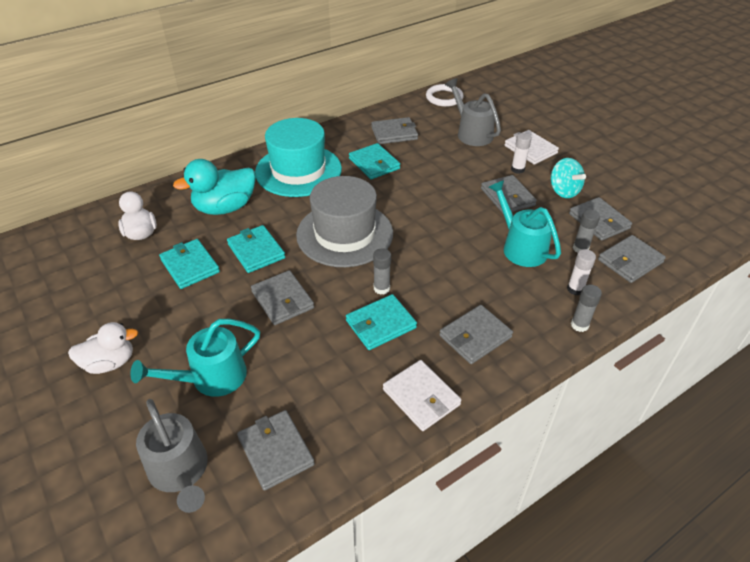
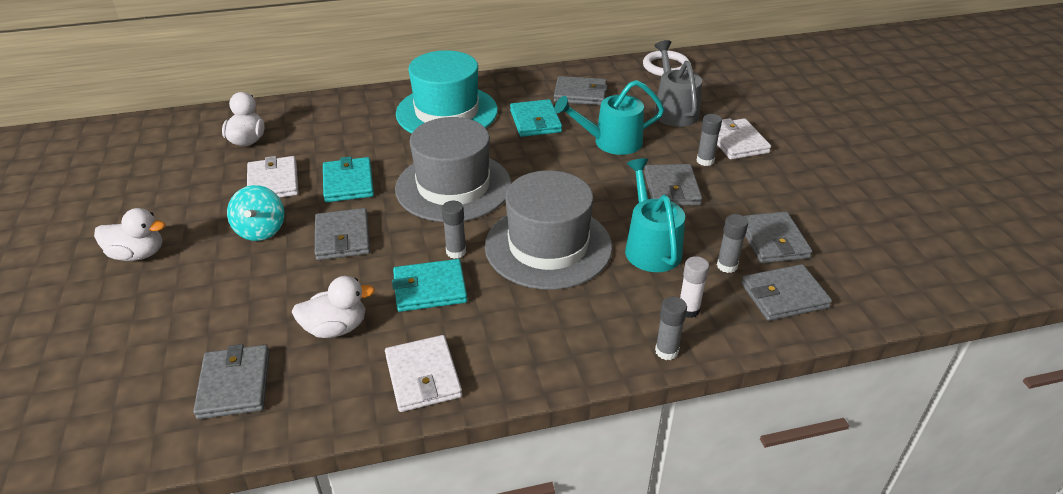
camera: 20 degrees right, 5 degrees down
turquoise watering can [130,319,260,397] -> turquoise watering can moved to [554,80,664,155]
grey watering can [136,399,208,513] -> none
turquoise wallet [159,239,220,289] -> white wallet [247,156,299,198]
turquoise duck [173,159,256,215] -> none
grey wallet [439,305,513,364] -> none
white glue stick [511,133,532,174] -> grey glue stick [697,114,722,166]
turquoise spinning top [551,158,586,198] -> turquoise spinning top moved to [227,185,284,241]
none -> white duck [292,276,375,338]
none -> grey hat [485,170,612,290]

